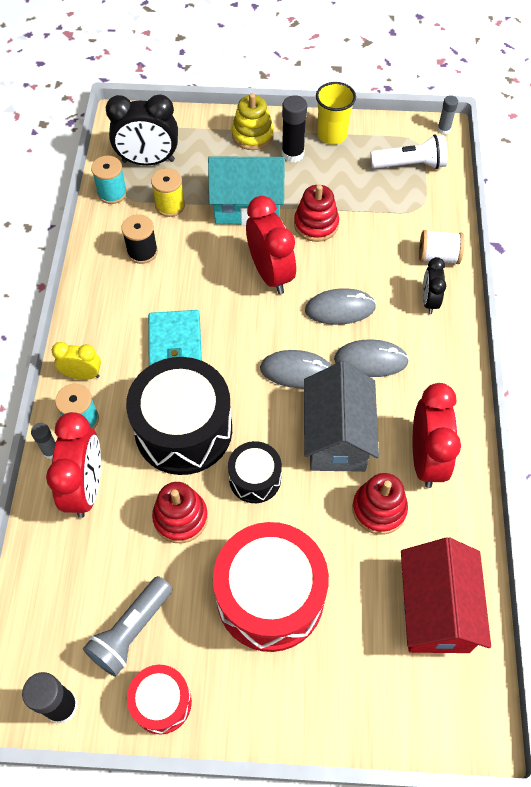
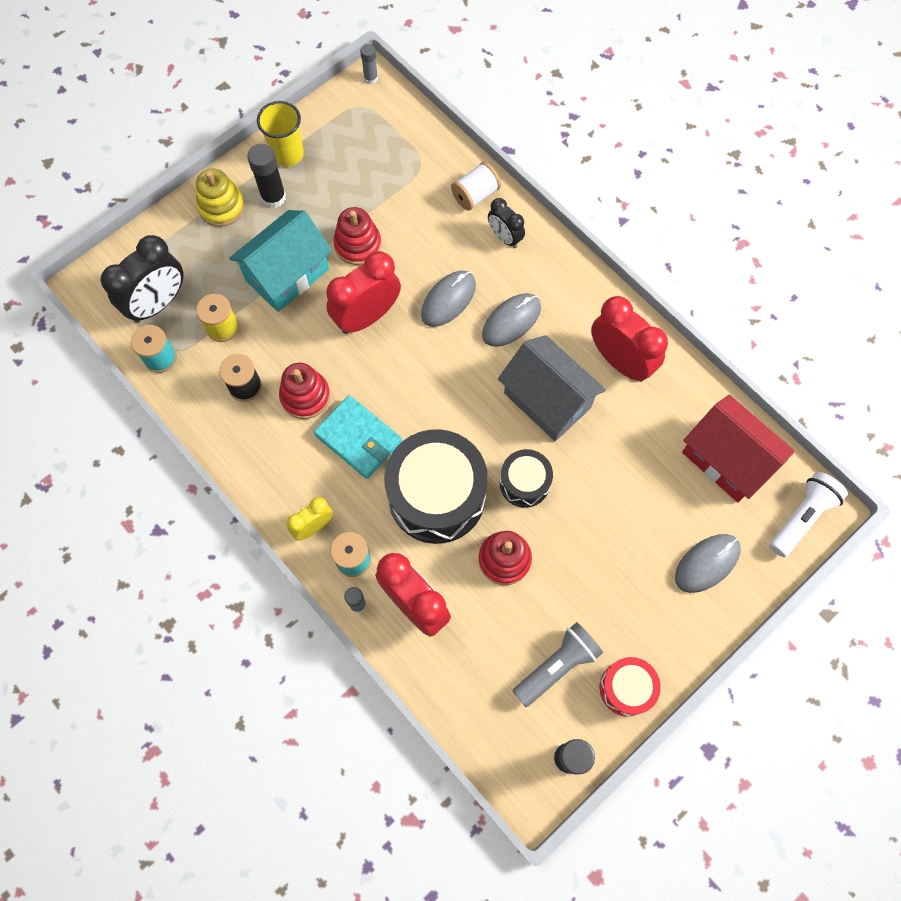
camera: 45 degrees left, 10 degrees up
grey flashlight [83,576,172,677] -> grey flashlight turned 120 degrees counterclockwise [512,622,603,707]
red drum [213,522,329,652] -> none
red clock [246,196,296,294] -> red clock turned 60 degrees counterclockwise [326,251,401,334]
grey mouse [260,350,331,388] -> grey mouse moved to [675,534,741,593]
red stacking toy [352,473,408,535] -> red stacking toy moved to [279,363,330,419]
white flashlight [370,135,447,169] -> white flashlight moved to [769,472,848,557]

